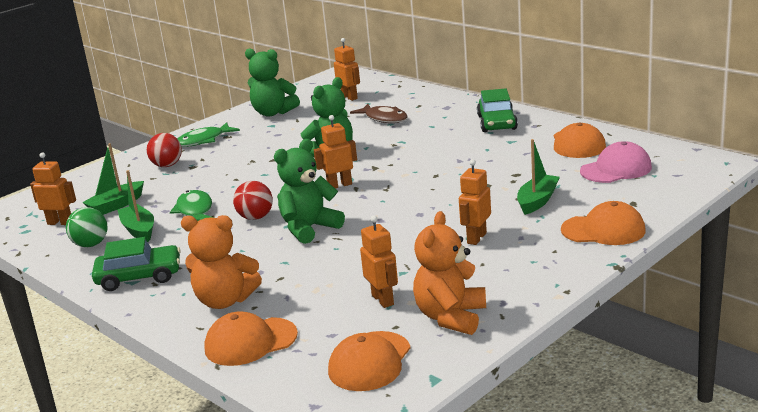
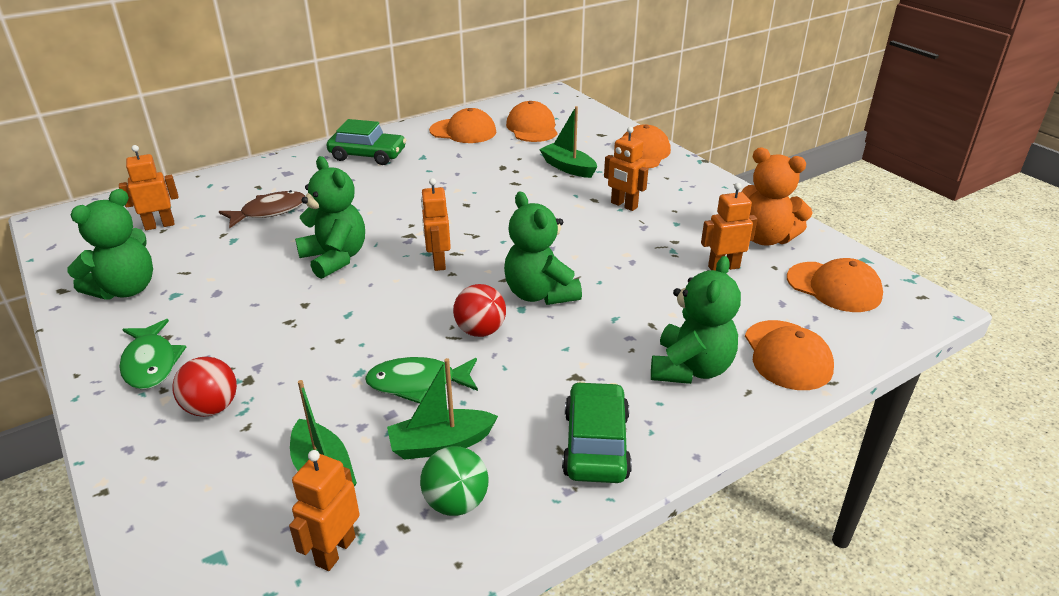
camera: 80 degrees left, 10 degrees up
orange teddy bear [181,215,262,309] -> green teddy bear [651,256,741,384]
pink cap [580,141,652,183] -> orange cap [506,101,558,142]

